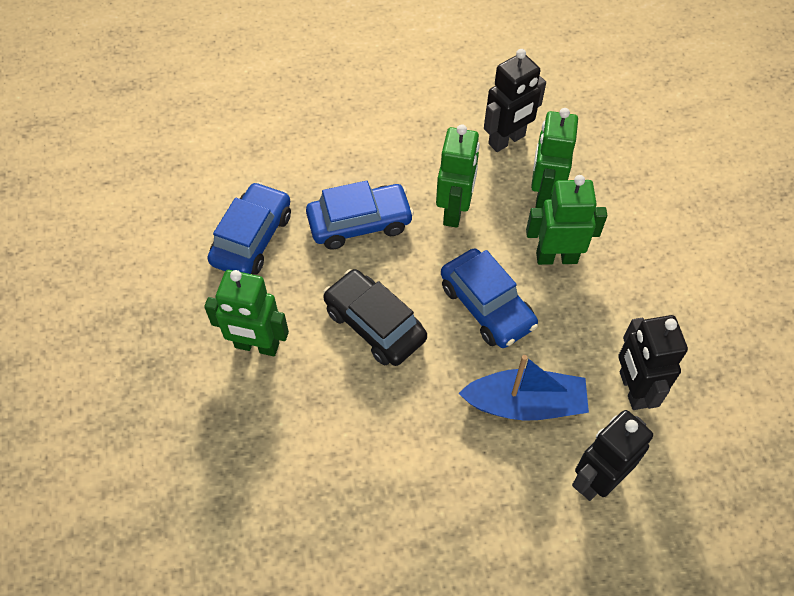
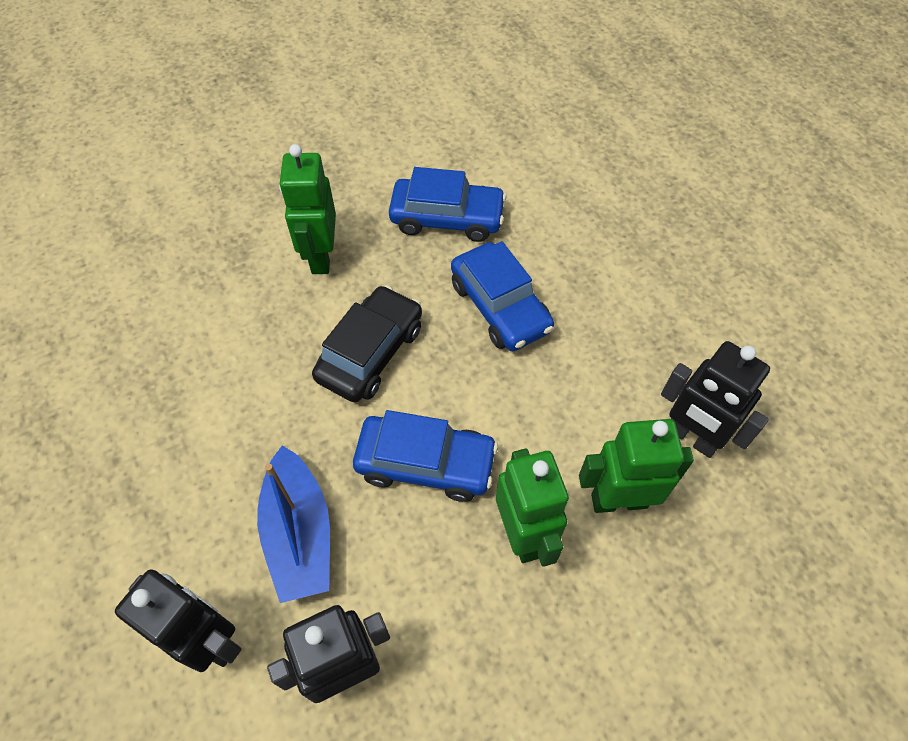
camera: 75 degrees right, 0 degrees up
green robot [436,124,480,228] -> none
blue car [441,248,538,348] -> blue car turned 120 degrees counterclockwise [353,410,498,502]

